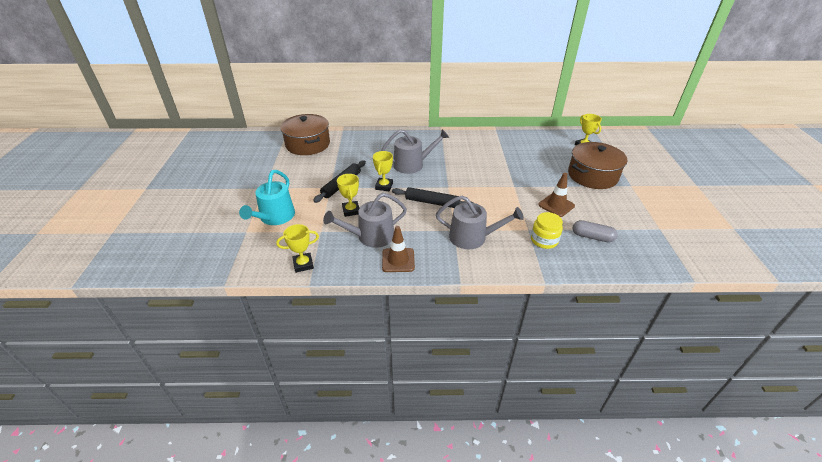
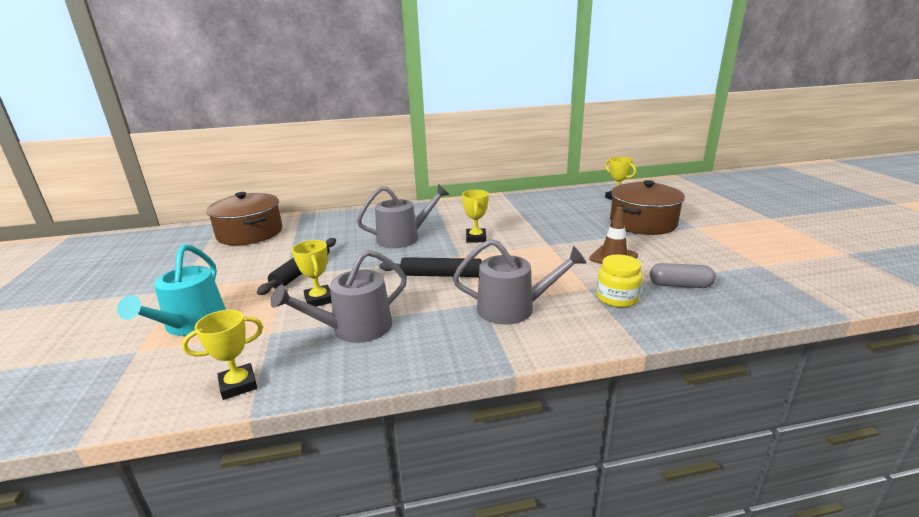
camera: 10 degrees left, 15 degrees down
yellow trophy [373,151,393,191] -> yellow trophy moved to [462,190,489,243]
brown traffic cone [382,226,415,272] -> none

